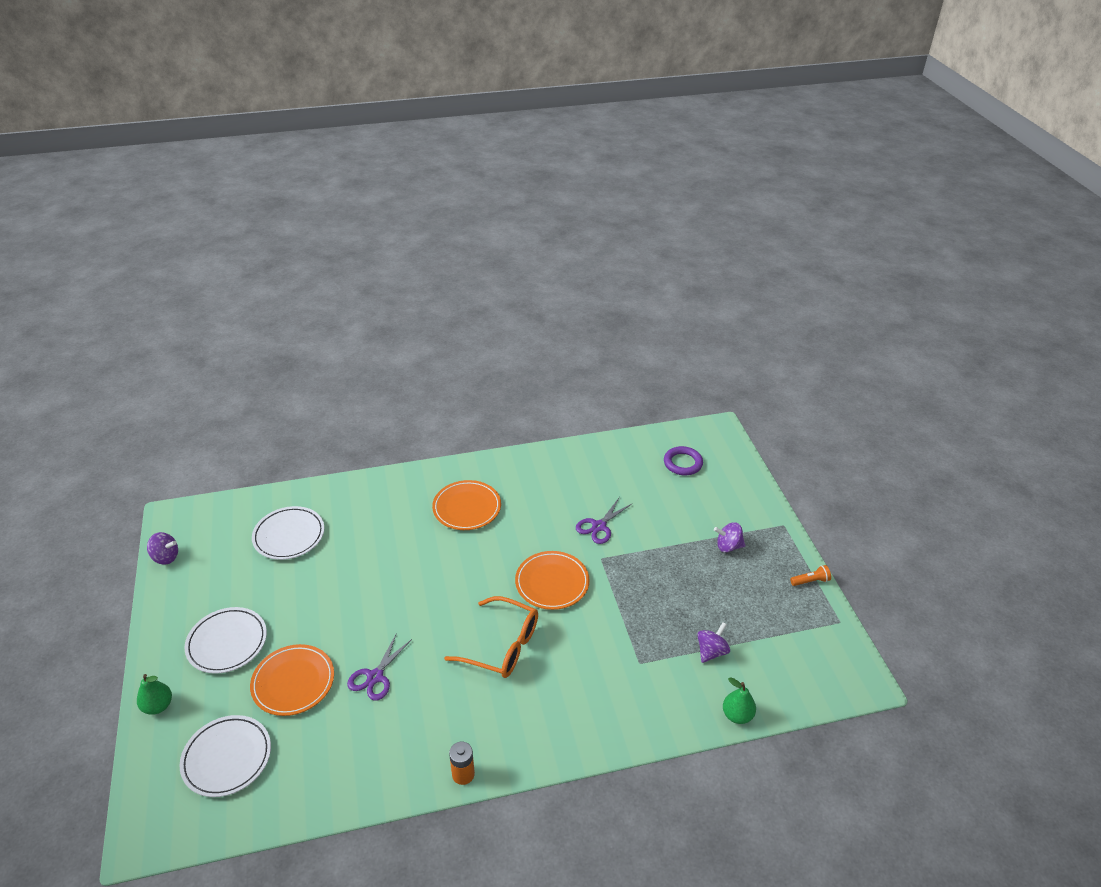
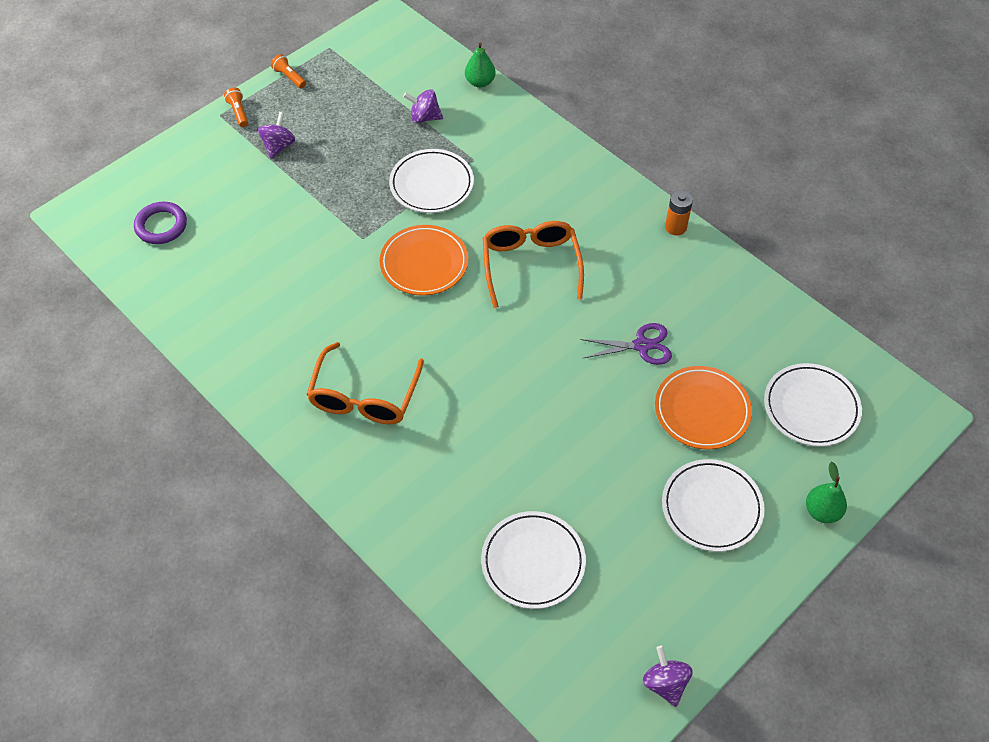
camera: 120 degrees left, 15 degrees up
orange plate [432,480,501,530] -> orange glasses [306,342,424,424]
purple scissors [576,498,633,544] -> none
purple spinning top [714,522,746,552] -> purple spinning top turned 135 degrees counterclockwise [258,112,295,159]
none -> orange flashlight [224,88,248,127]
none -> white plate [389,149,474,213]

